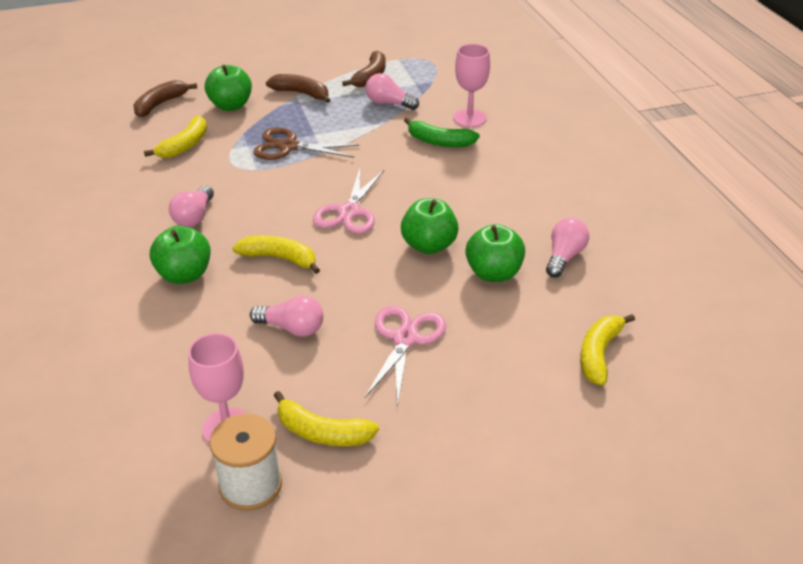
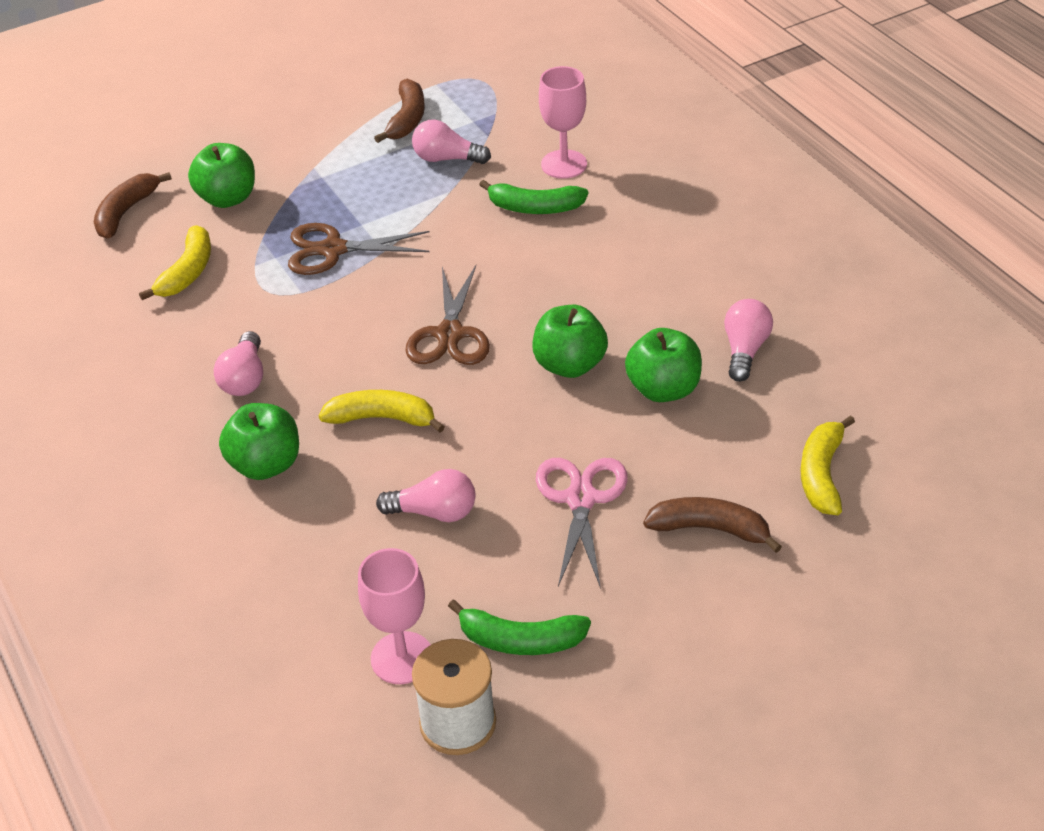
camera: 10 degrees left, 5 degrees up
brown banana [266,74,330,103] -> brown banana moved to [643,497,782,553]
yellow banana [274,391,379,446] -> green banana [448,599,591,655]
pink scissors [313,169,384,234] -> brown scissors [405,265,490,365]

